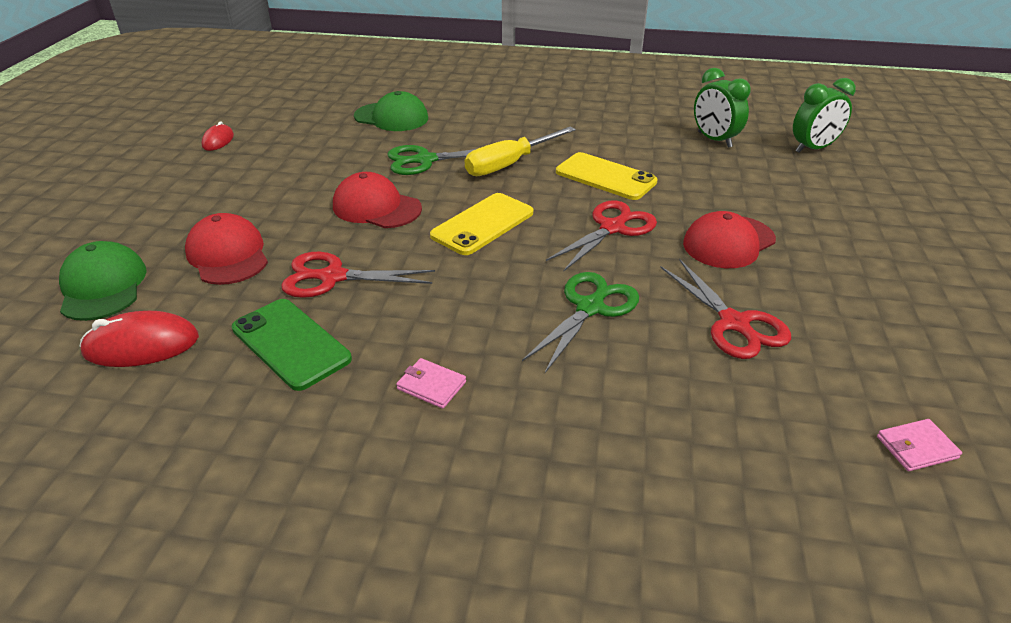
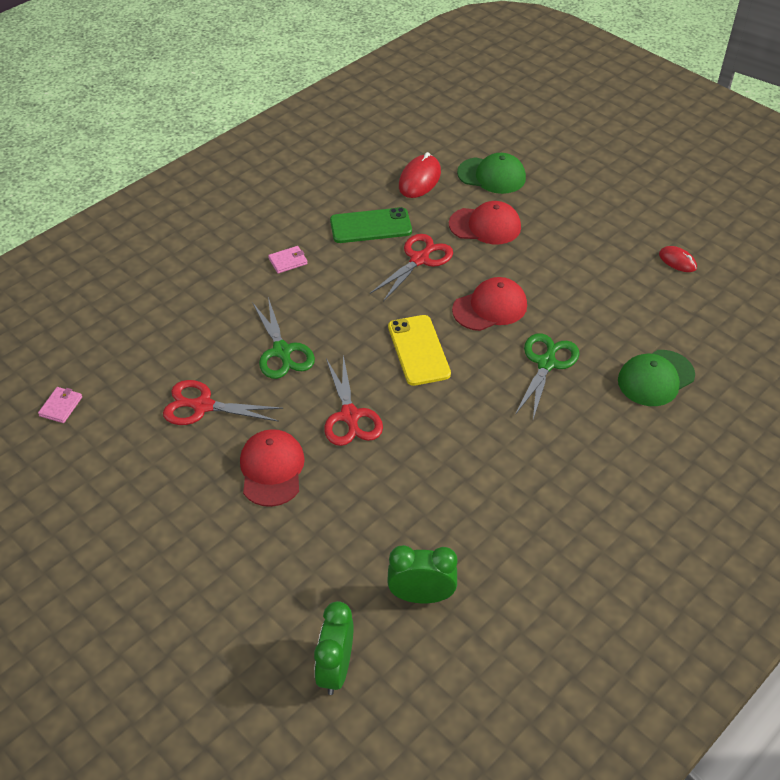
camera: 125 degrees right, 10 degrees up
yellow screwdriver [465,126,576,176] -> none
yellow phone [556,152,658,200] -> none

